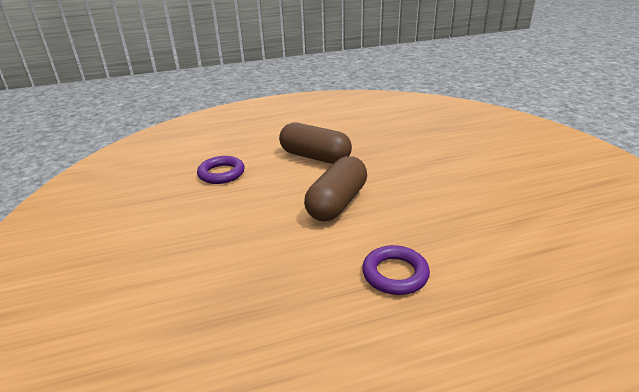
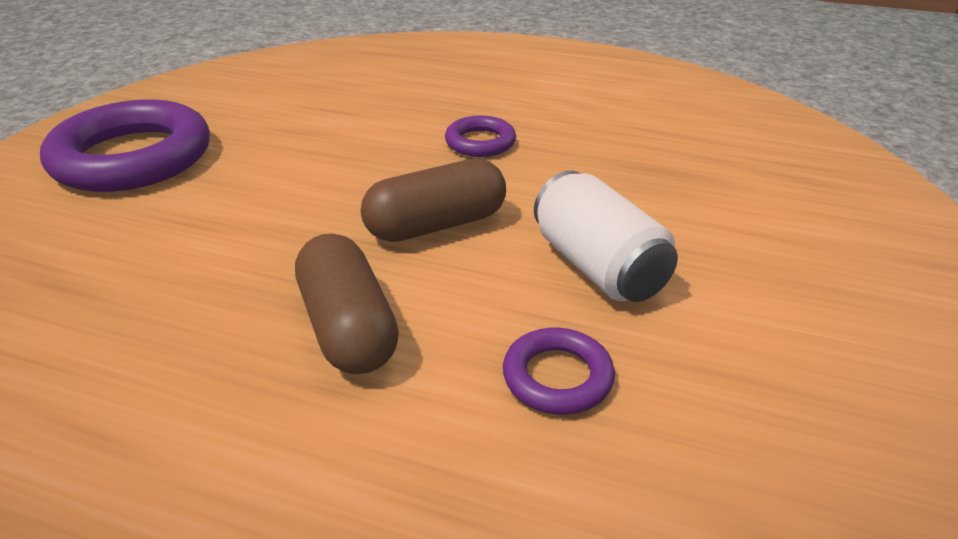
camera: 145 degrees left, 5 degrees up
none -> purple ring [40,99,210,192]
none -> white can [534,171,678,302]

